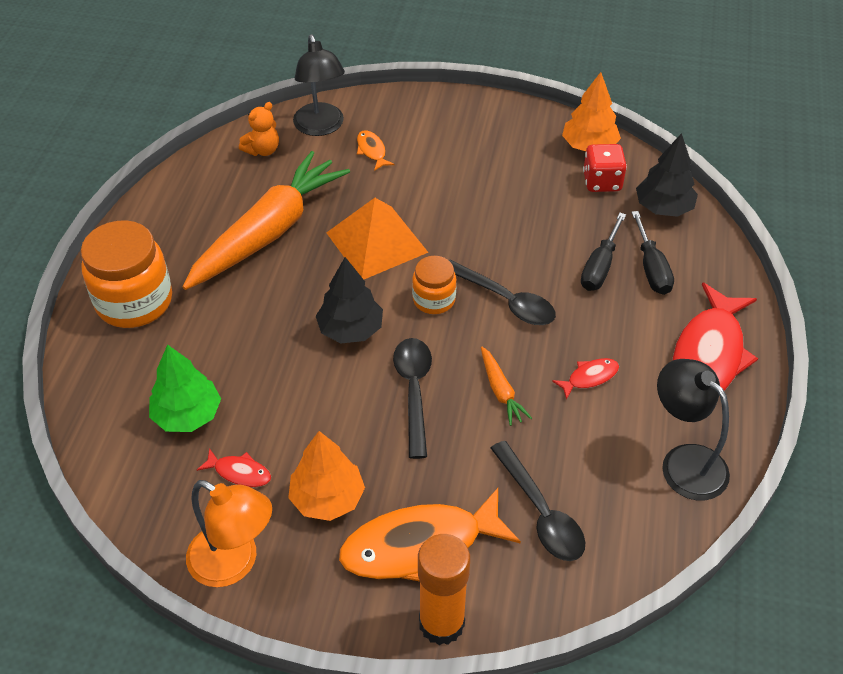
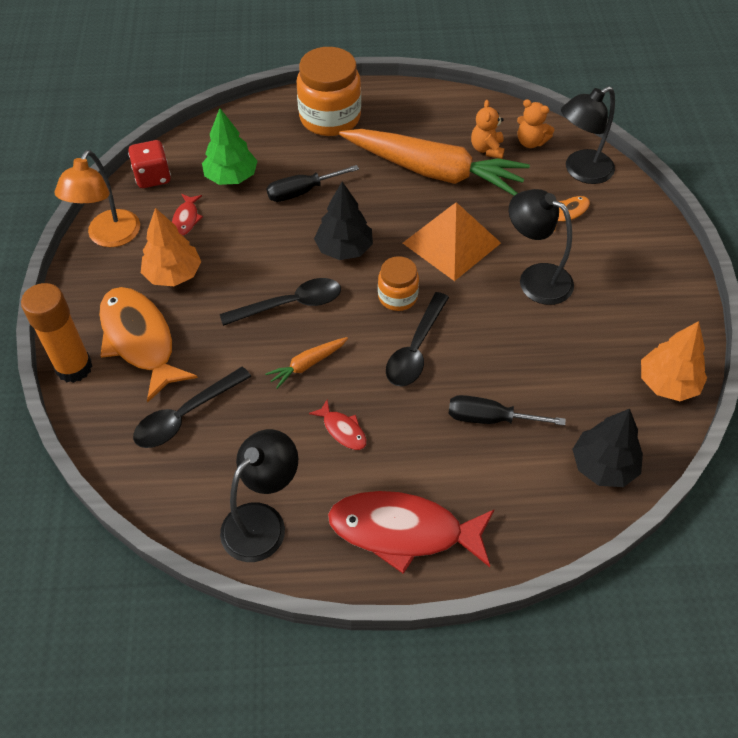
camera: 75 degrees right, 5 degrees up
red dice [583,144,627,192] -> red dice moved to [128,140,171,188]
black screwdriver [631,211,674,295] -> black screwdriver moved to [266,165,359,202]
none -> orange teddy bear [471,100,505,159]
none -> black lamp [509,189,574,305]

